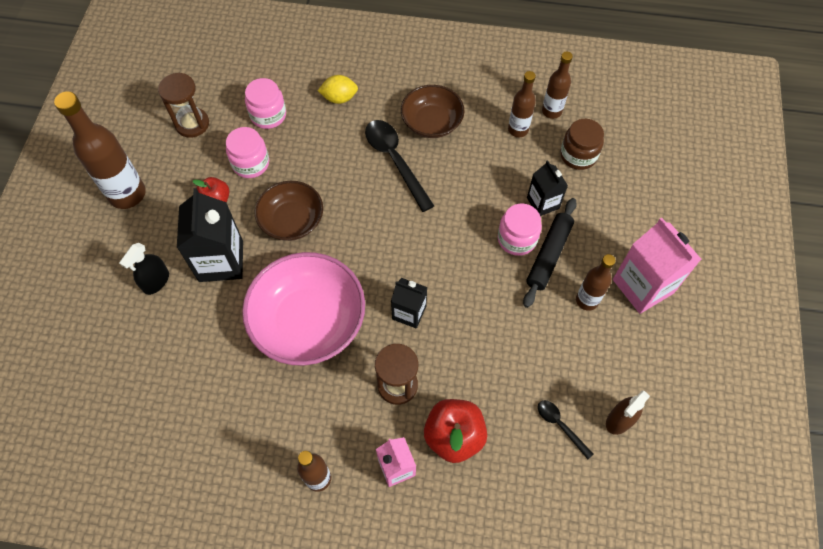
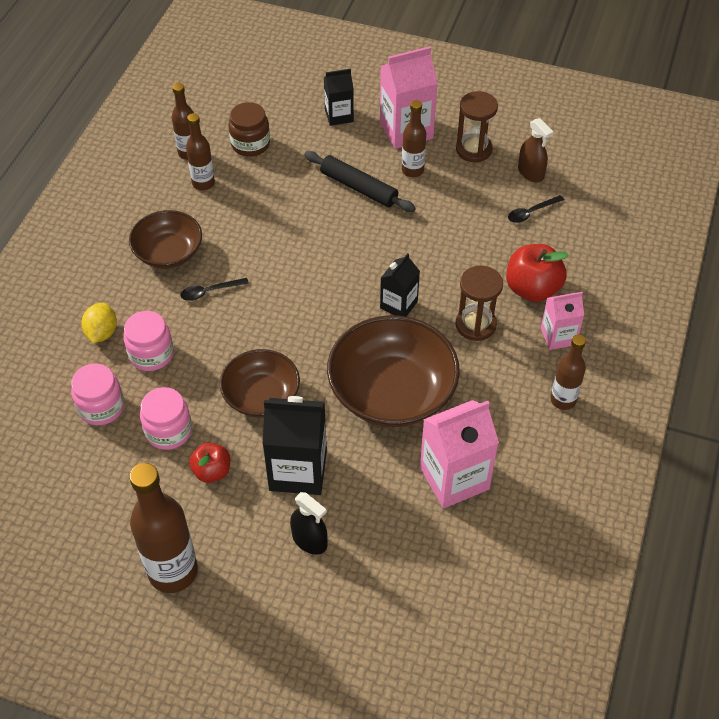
camera: 80 degrees left, 10 degrees down
brown hourglass [158,73,209,138] -> brown hourglass moved to [456,91,498,162]
pink bowl [242,252,365,366] -> brown bowl [327,315,460,427]
black spoon [365,120,434,212] -> black spoon [180,278,249,301], size x0.52
pink jar [498,203,542,256] -> pink jar moved to [123,311,174,371]
black carton [527,160,568,216] -> black carton moved to [324,69,354,126]
none -> pink carton [420,400,499,508]

